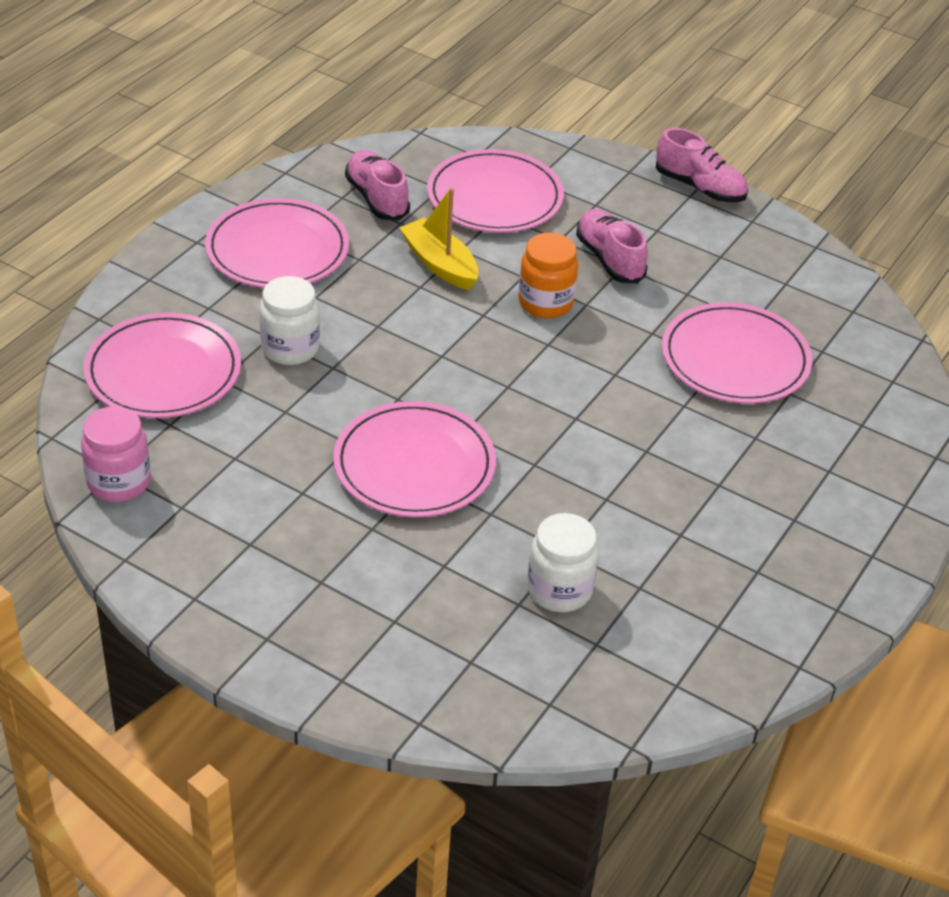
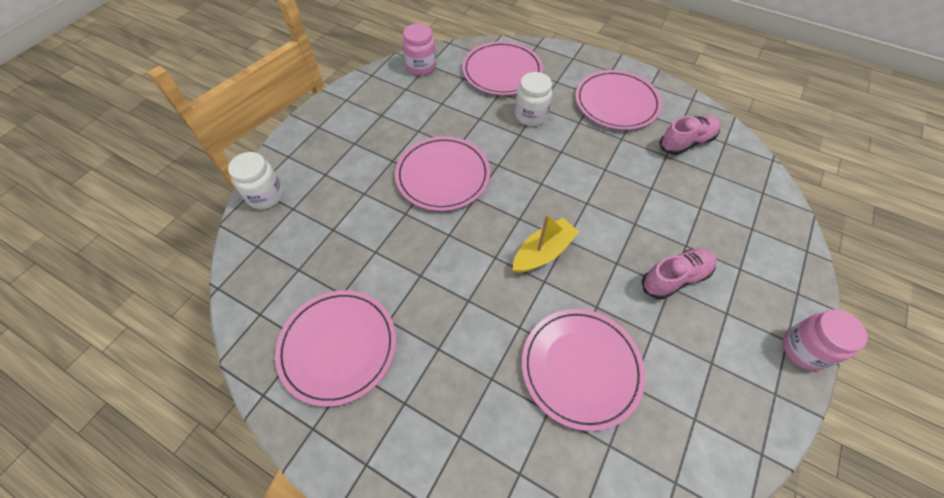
camera: 90 degrees right, 15 degrees up
yellow boat [399,188,478,290] -> yellow boat moved to [513,214,579,273]
pink plate [427,149,564,233] -> pink plate moved to [275,290,396,407]
orange jar [518,233,578,318] -> none
white jar [527,513,599,612] -> white jar moved to [228,152,284,209]
pink shoe [656,128,748,202] -> pink jar [782,309,868,371]

